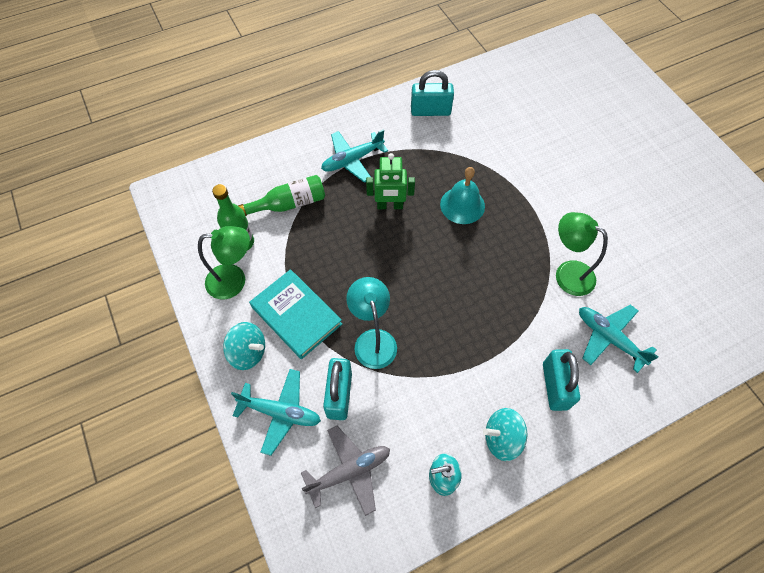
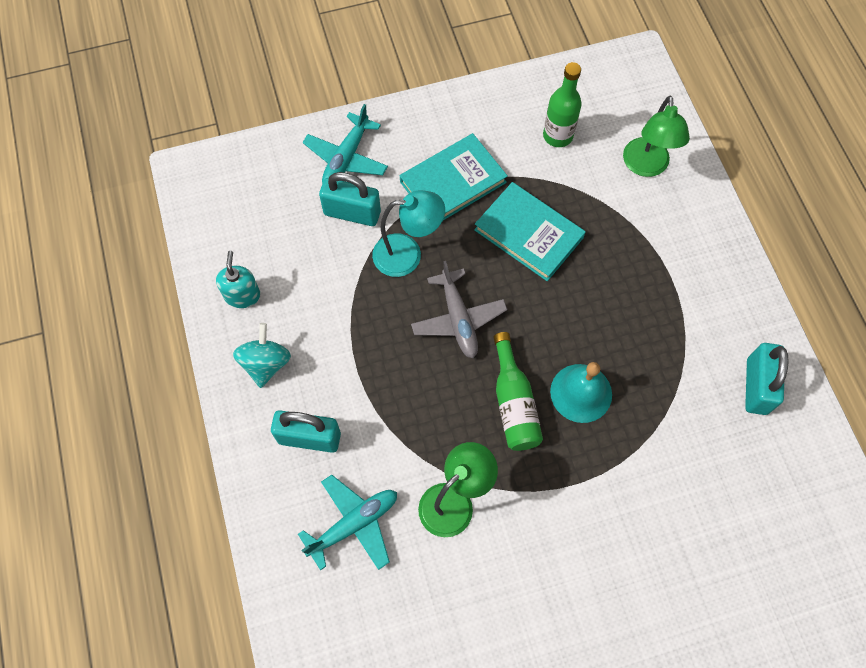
camera: 100 degrees right, 5 degrees up
green lamp [198,226,250,299] -> green lamp moved to [623,96,690,177]
turquoise spinning top [223,322,265,370] -> none
green bottle [238,175,325,216] -> green bottle moved to [493,332,543,451]
grey plane [301,426,390,516] -> grey plane moved to [411,261,507,358]
turquoise plane [321,129,388,183] -> none
green robot [366,153,415,209] -> none
none -> turquoise book [474,182,586,281]

